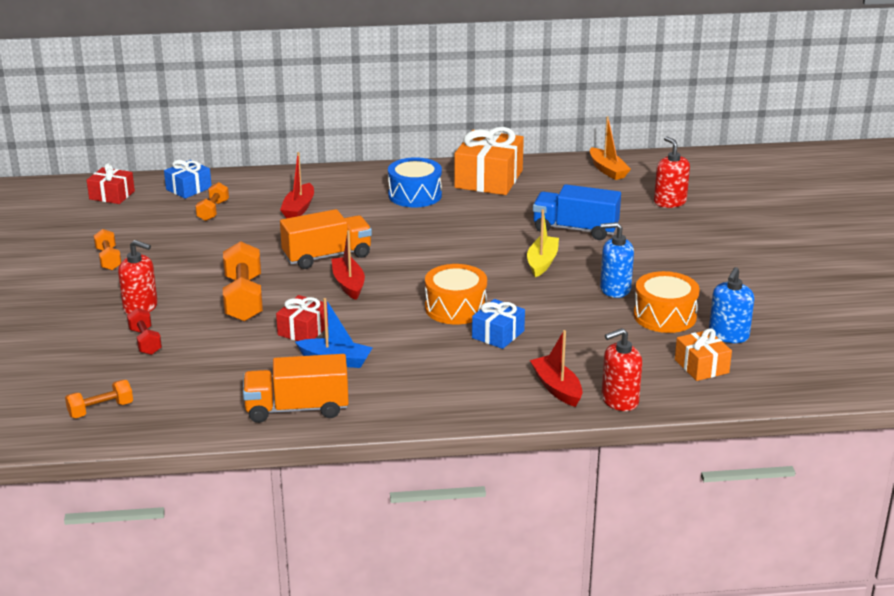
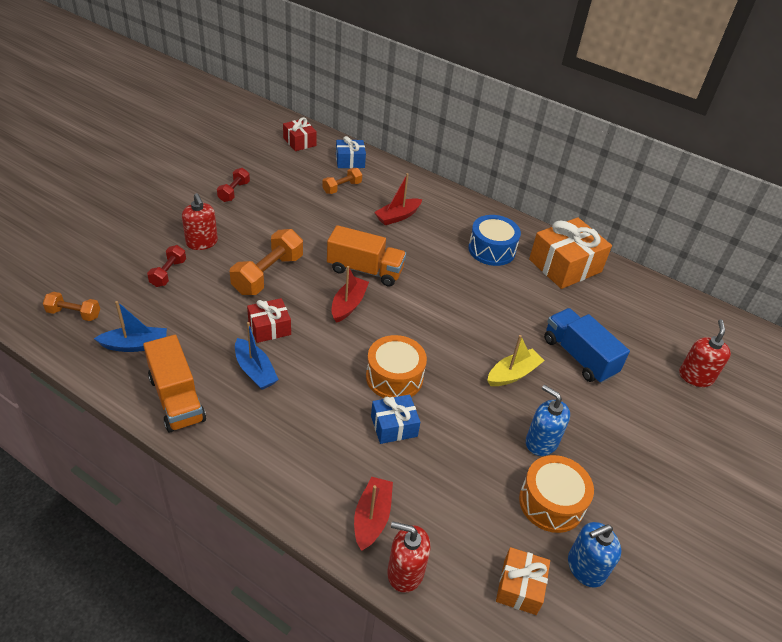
camera: 35 degrees right, 15 degrees up
orange dumbbell [94,229,121,270] -> red dumbbell [217,168,250,202]
orange truck [243,354,349,423] -> orange truck turned 150 degrees counterclockwise [143,335,206,432]
orange boat [590,116,631,180] -> none
none -> blue boat [94,301,167,352]

